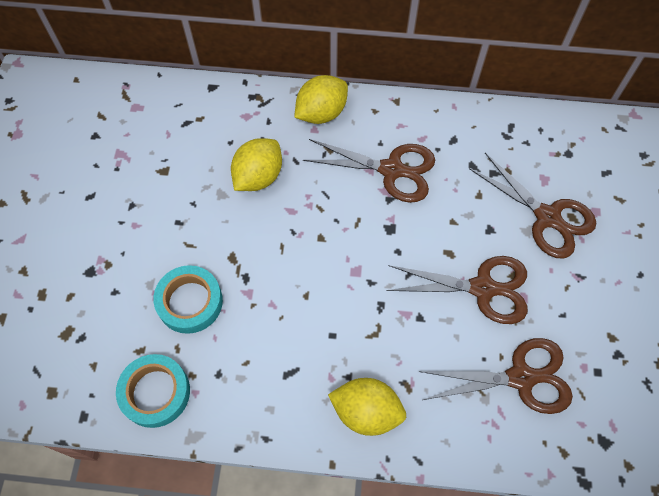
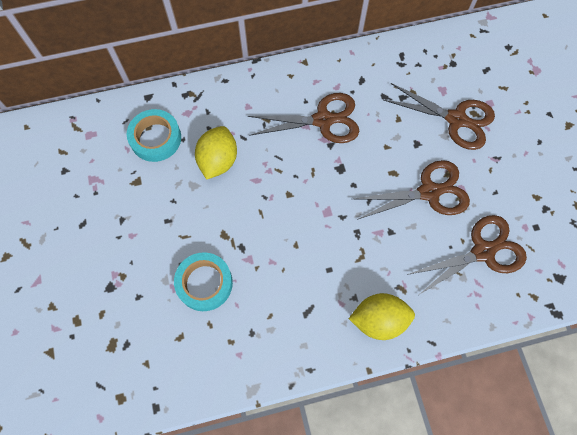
camera: 20 degrees left, 5 degrees up
turquoise tape [116,354,190,428] -> turquoise tape moved to [127,109,181,162]
yellow lemon [294,75,348,124] -> none

